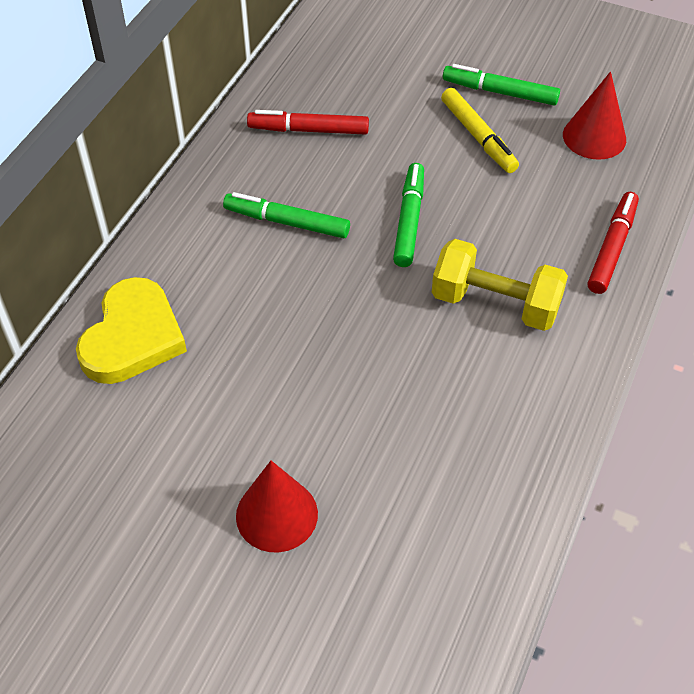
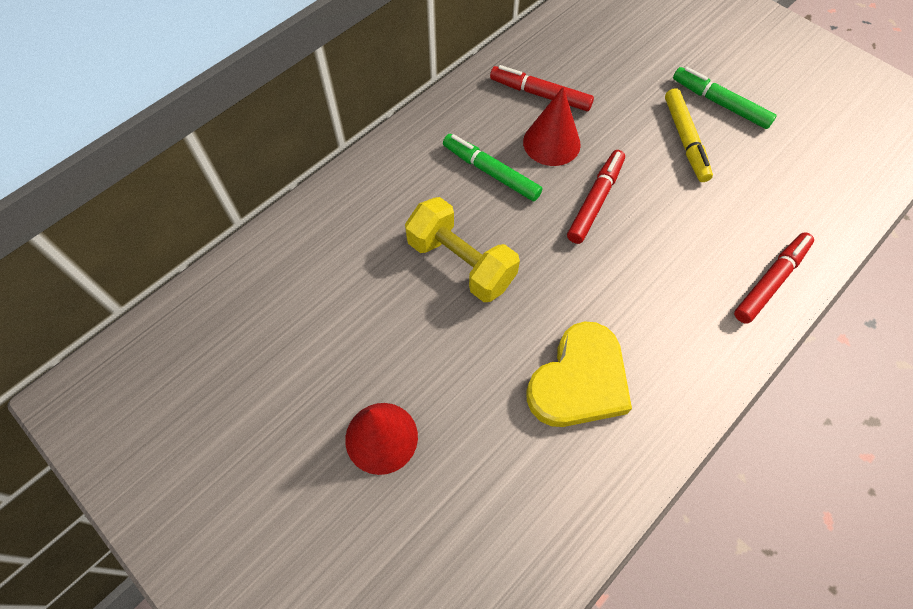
camera: 20 degrees right, 10 degrees up
yellow heart [76,277,187,384] -> yellow heart moved to [527,321,632,427]
green marker [393,163,424,267] -> red marker [567,150,625,244]
yellow dumbbell [432,239,568,331] -> yellow dumbbell moved to [405,197,520,302]
red cone [563,72,626,160] -> red cone moved to [523,87,581,166]

